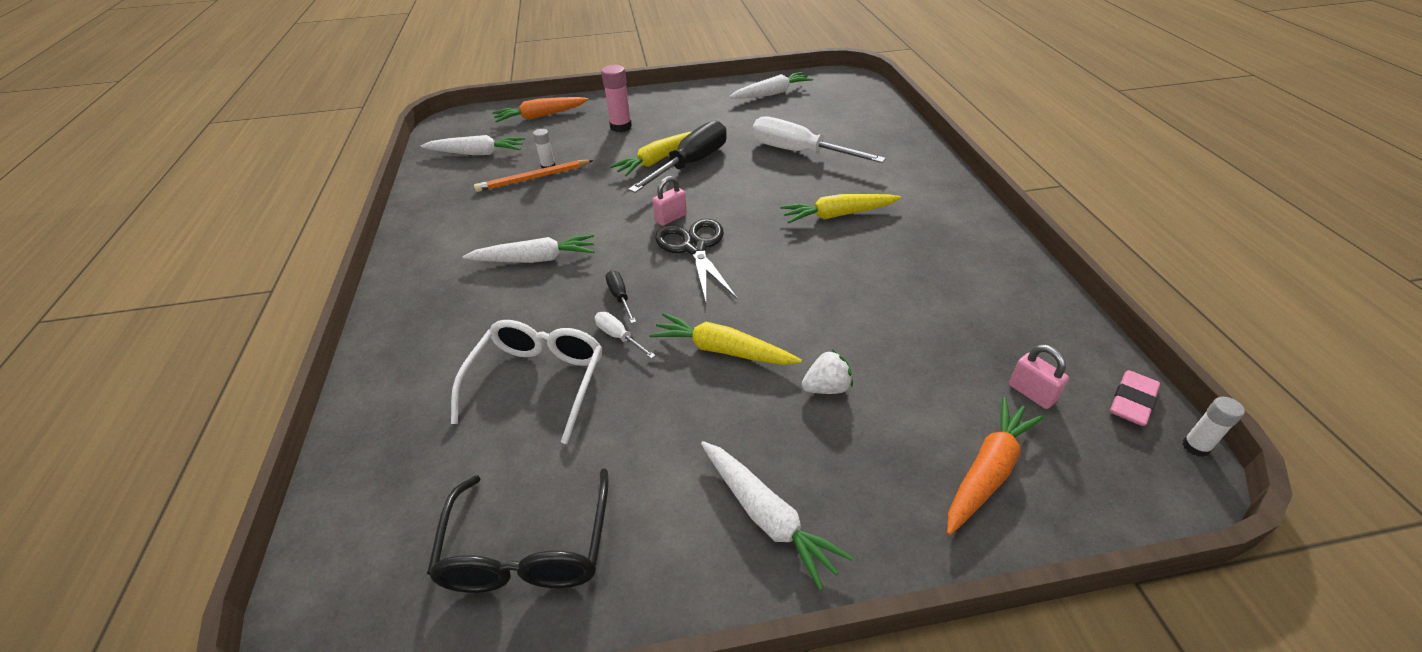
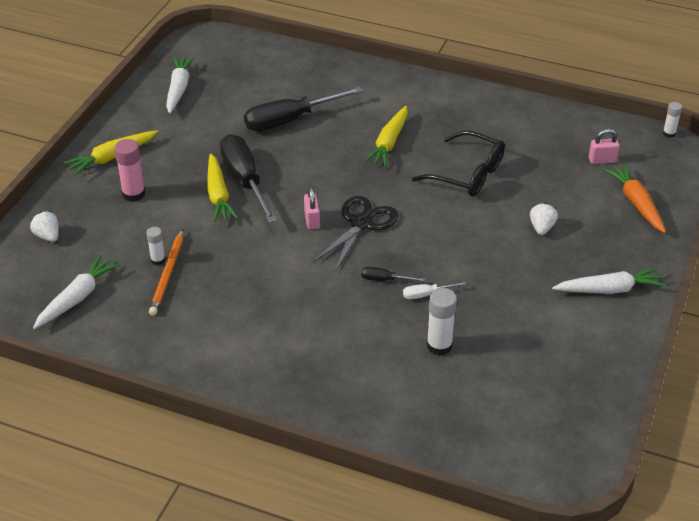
camera: 60 degrees left, 0 degrees up
black glasses [427,469,609,593] -> black glasses moved to [411,131,505,197]
white glasses [451,320,603,444] -> white glue stick [427,288,457,356]
white carrot [463,234,594,263] -> none
orange carrot [492,97,589,123] -> white strawberry [30,211,59,242]
yellow carrot [649,313,802,365] -> yellow carrot moved to [64,130,158,176]
black scissors [655,219,737,302] -> black scissors turned 105 degrees clockwise [313,196,398,272]
white screwdriver [752,117,886,163] -> black screwdriver [244,87,363,131]
pink eraser [1110,370,1160,426] -> none

